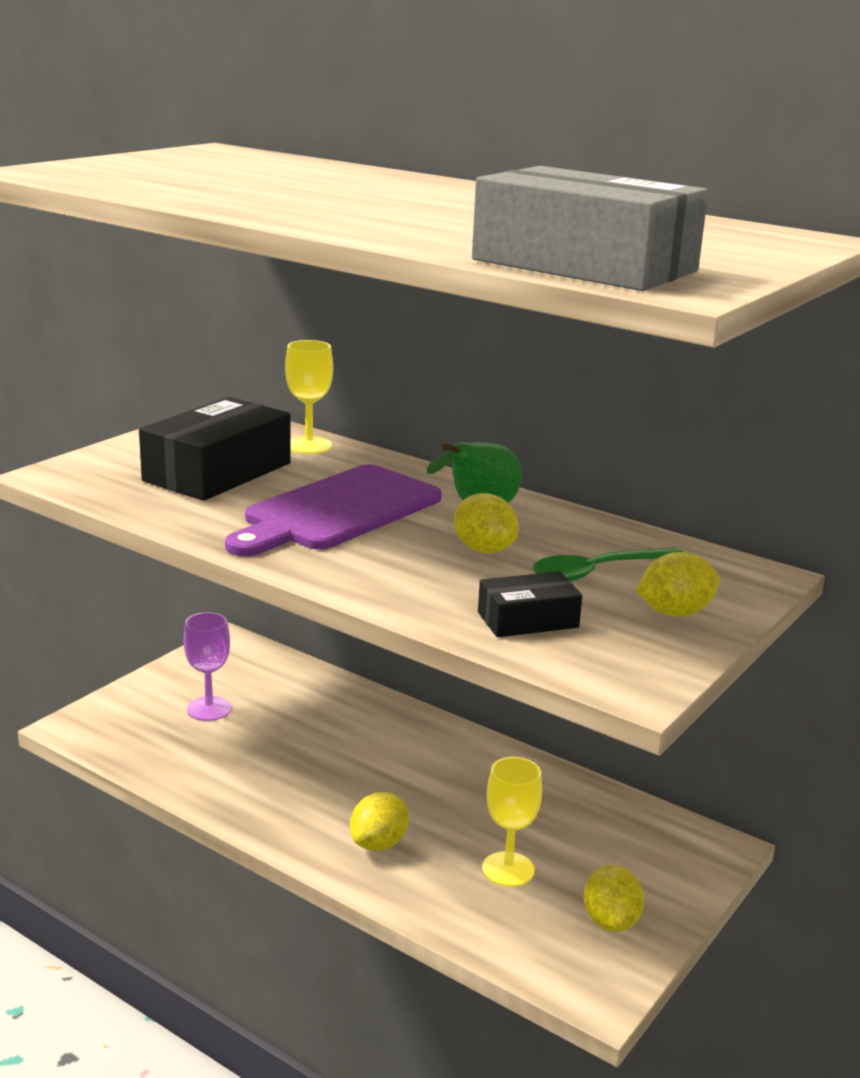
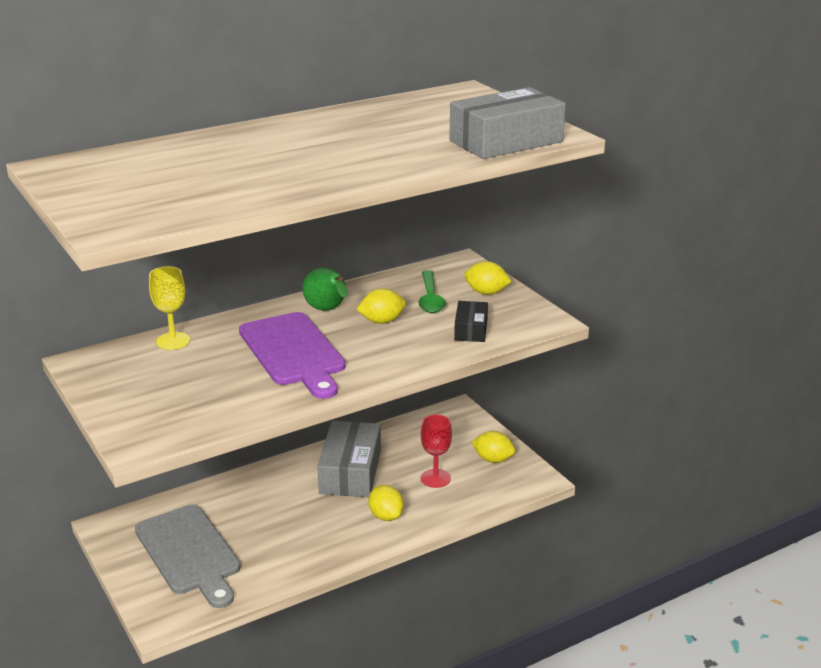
camera: 65 degrees left, 5 degrees up
black box [139,397,291,501] -> none
purple goblet [184,612,231,721] -> grey cutting board [135,505,240,608]
yellow goblet [482,757,542,887] -> red goblet [421,414,452,488]
yellow lemon [636,552,720,617] -> yellow lemon turned 75 degrees counterclockwise [464,261,512,295]
none -> grey box [317,421,381,497]

